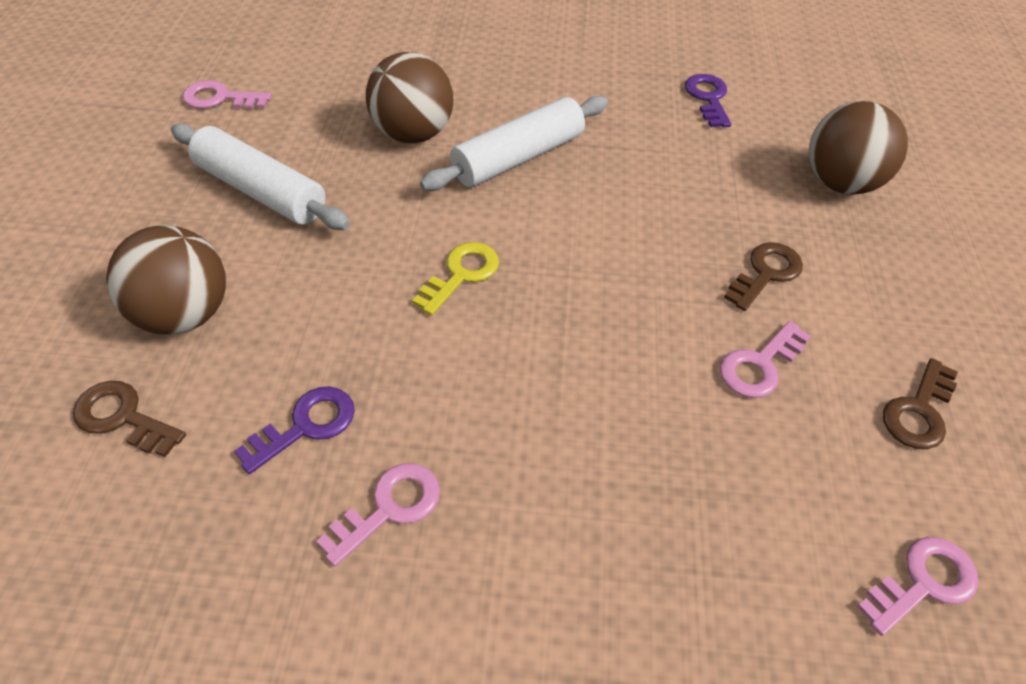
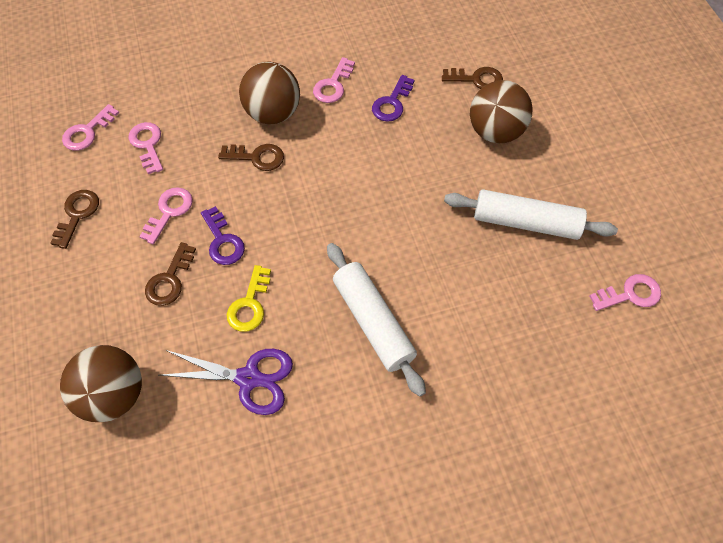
camera: 160 degrees right, 10 degrees up
brown ball [366,52,453,143] -> brown ball moved to [239,62,300,124]
yellow key [412,242,499,315] -> yellow key moved to [227,265,271,332]
white rolling pin [420,96,608,191] -> white rolling pin turned 60 degrees counterclockwise [327,243,426,397]
purple key [685,74,731,127] -> purple key moved to [201,206,245,265]
none -> pink key [129,122,163,174]
none -> purple scissors [160,349,293,415]
none -> brown key [218,144,284,171]

